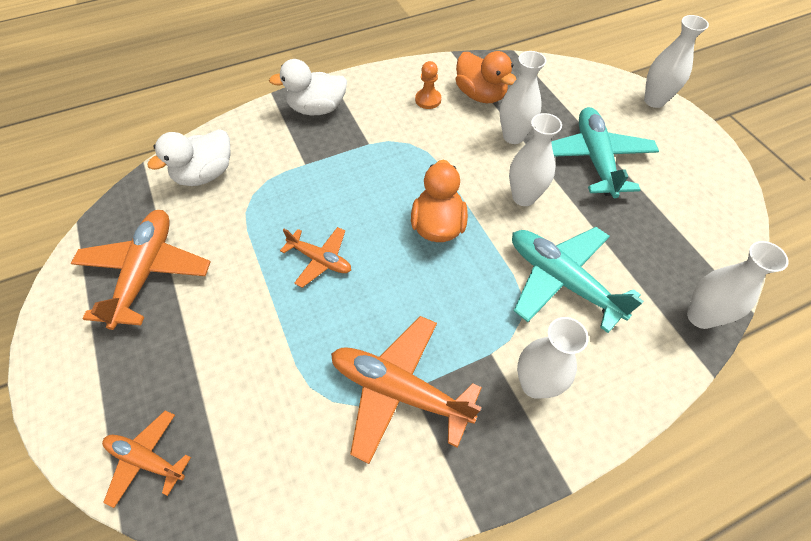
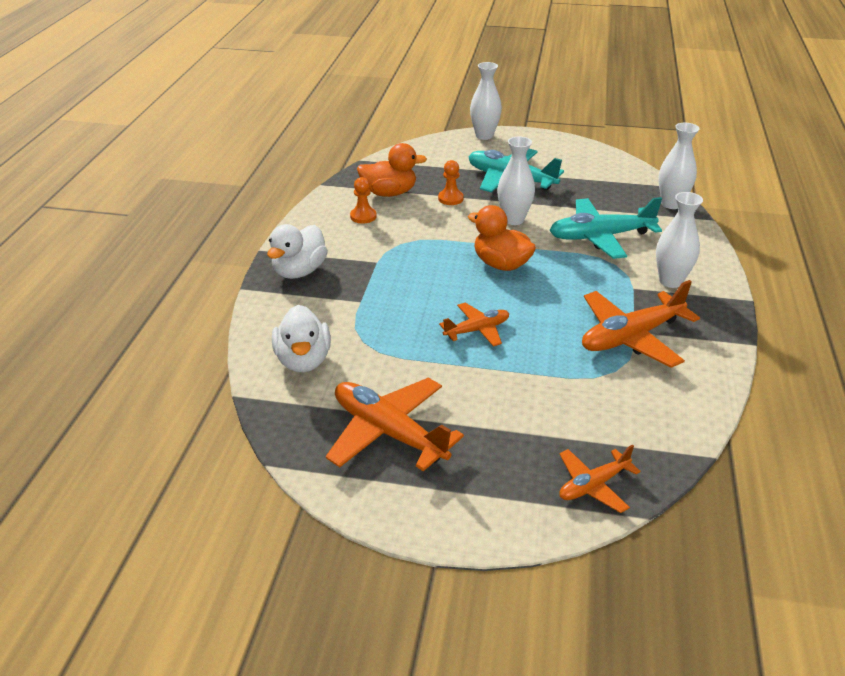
camera: 55 degrees left, 20 degrees down
white vase [500,51,546,144] -> orange pawn [438,160,464,205]

